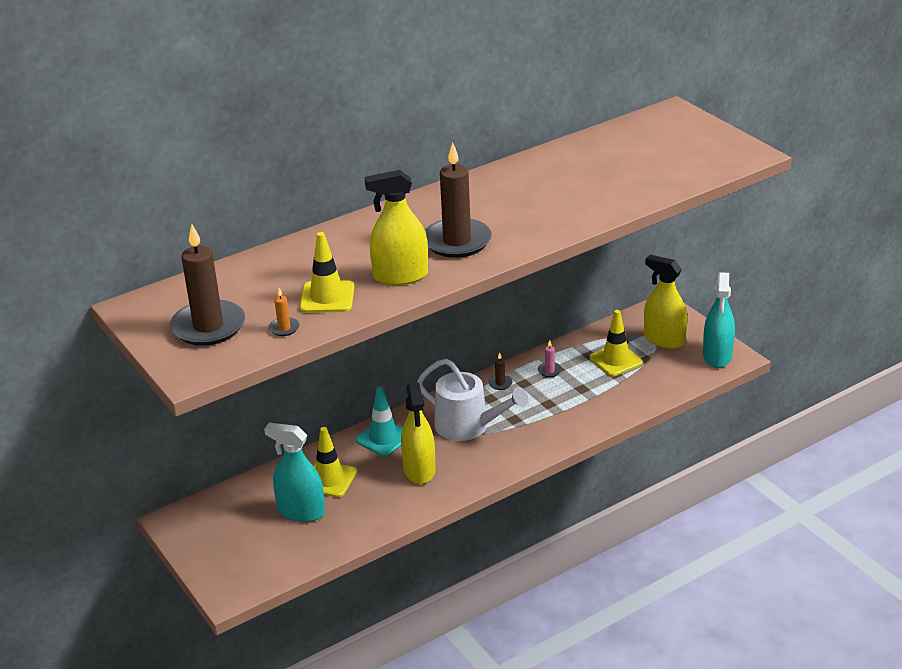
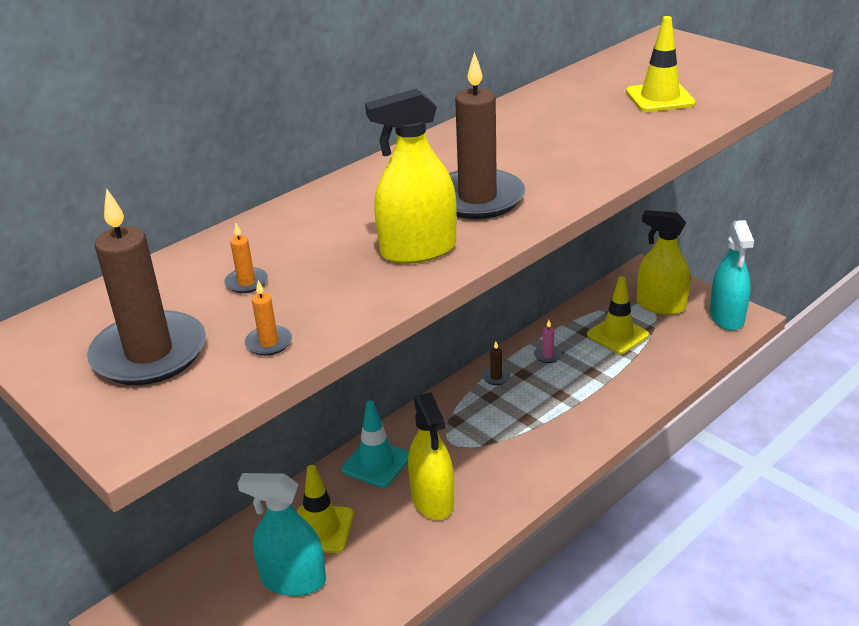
camera: 10 degrees left, 0 degrees up
yellow traffic cone [300,232,354,313] -> yellow traffic cone moved to [626,16,696,112]
white watering can [417,359,528,441] -> none
none -> orange candle [224,223,268,293]

